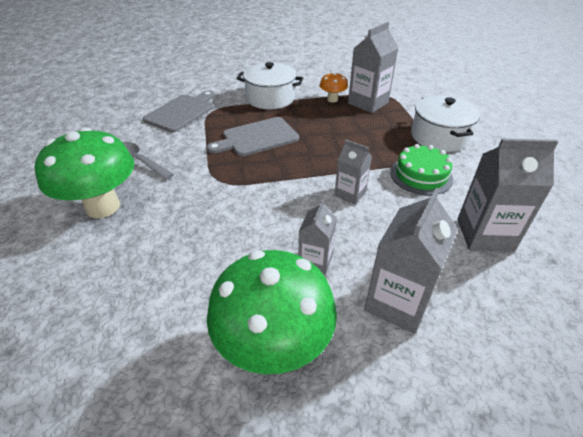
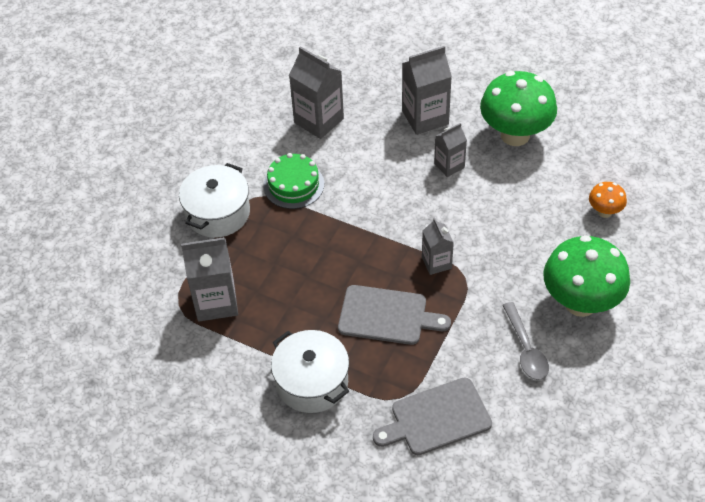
camera: 140 degrees left, 10 degrees up
orange mushroom [319,72,348,102] -> orange mushroom moved to [589,182,627,218]
grey carton [334,140,372,204] -> grey carton moved to [422,218,454,275]

